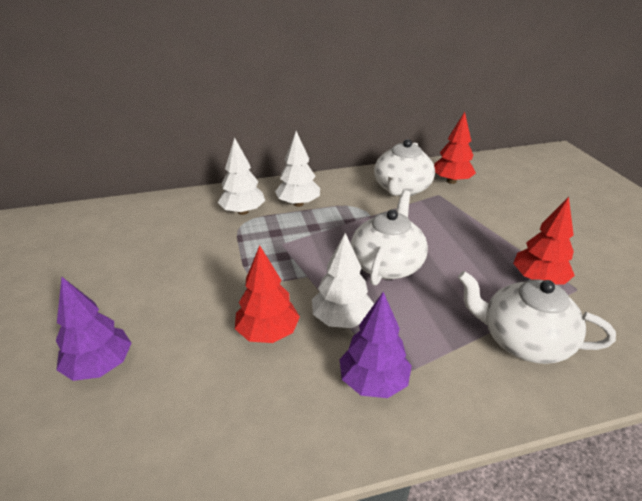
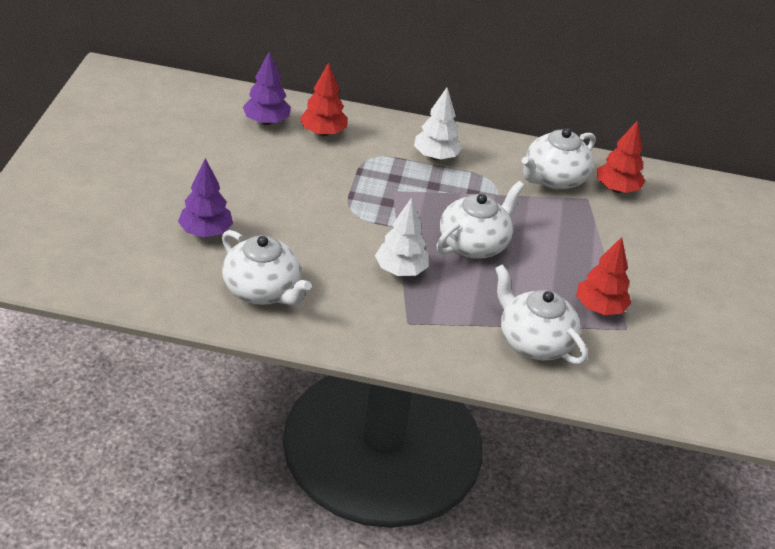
camera: 20 degrees right, 5 degrees up
white tree [218,137,265,215] -> none
red tree [235,245,300,343] -> red tree moved to [300,62,347,136]
purple tree [339,292,412,398] -> purple tree moved to [243,51,291,125]
none -> white teapot [222,230,311,306]

